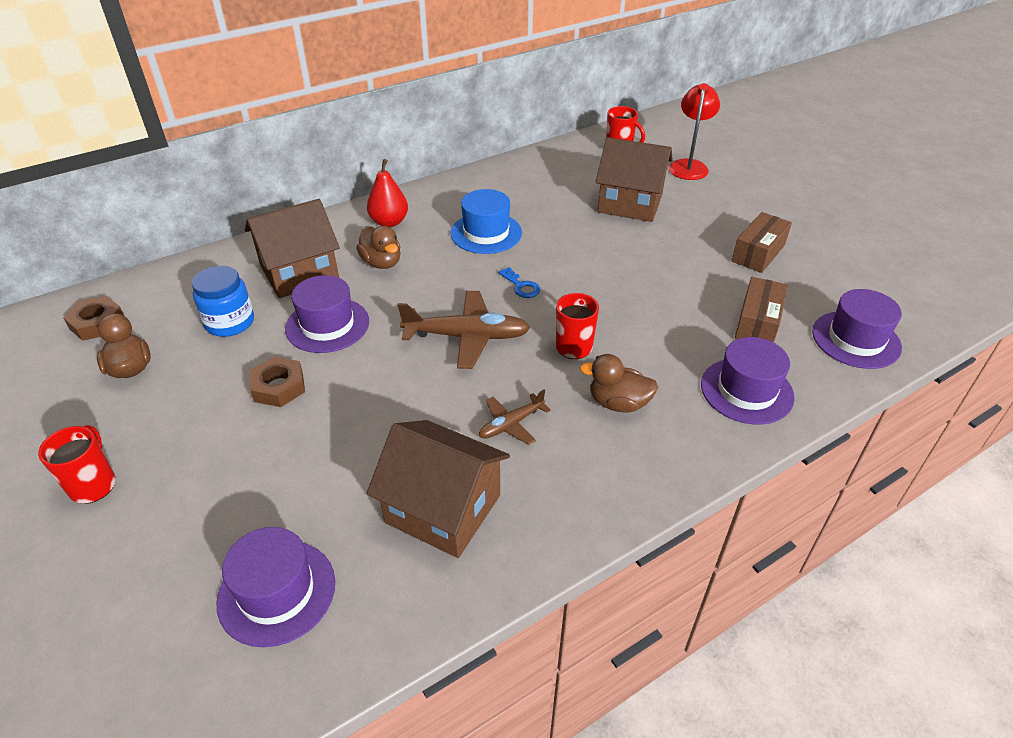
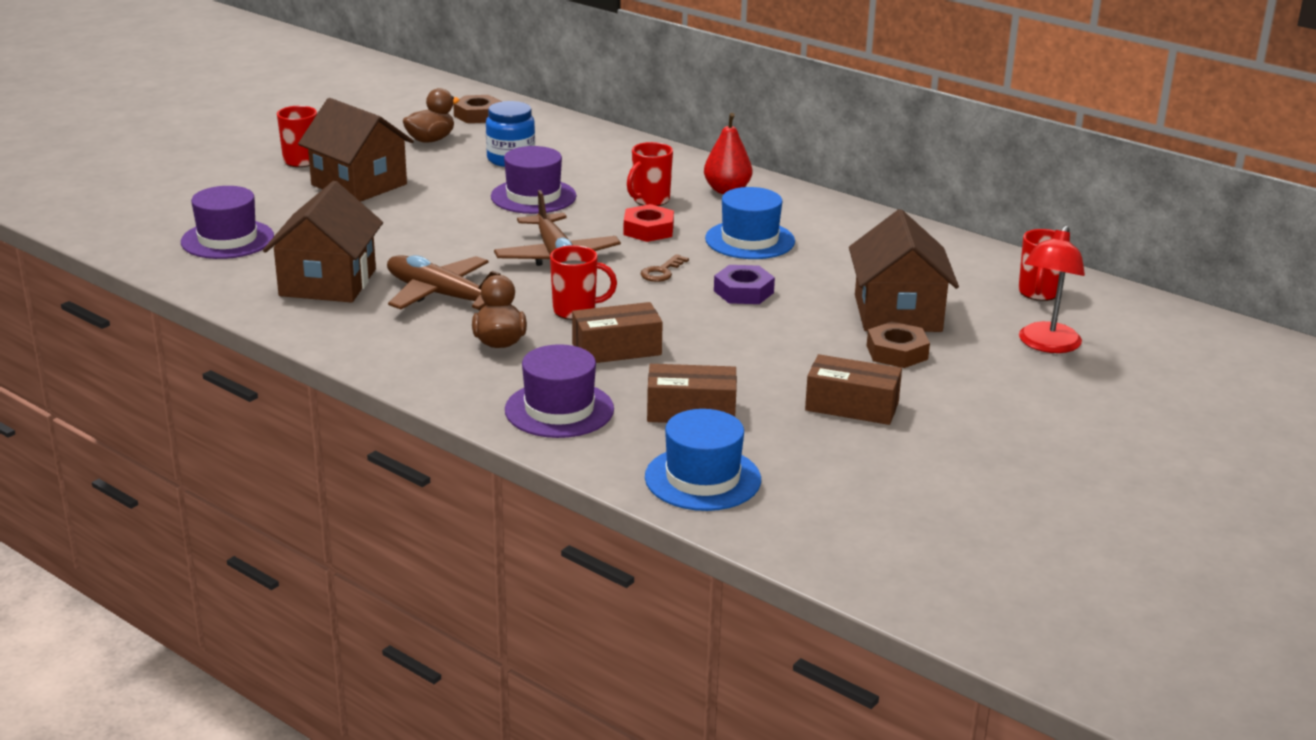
camera: 70 degrees right, 15 degrees down
brown house [245,199,340,298] -> brown house moved to [298,98,414,202]
brown nut [249,357,305,407] -> brown nut moved to [867,321,930,368]
brown duck [356,226,401,269] -> red mug [627,142,673,206]
brown plane [479,390,551,445] -> brown plane [387,255,501,310], size x1.80
blue key [498,267,540,298] -> brown key [640,254,689,282]
red lamp [669,83,720,180] -> red lamp turned 120 degrees clockwise [1019,225,1085,353]
purple hat [812,289,902,369] -> blue hat [645,409,761,511]
none -> brown box [572,302,663,363]
none -> red nut [624,204,674,242]
none -> purple nut [714,265,775,304]

